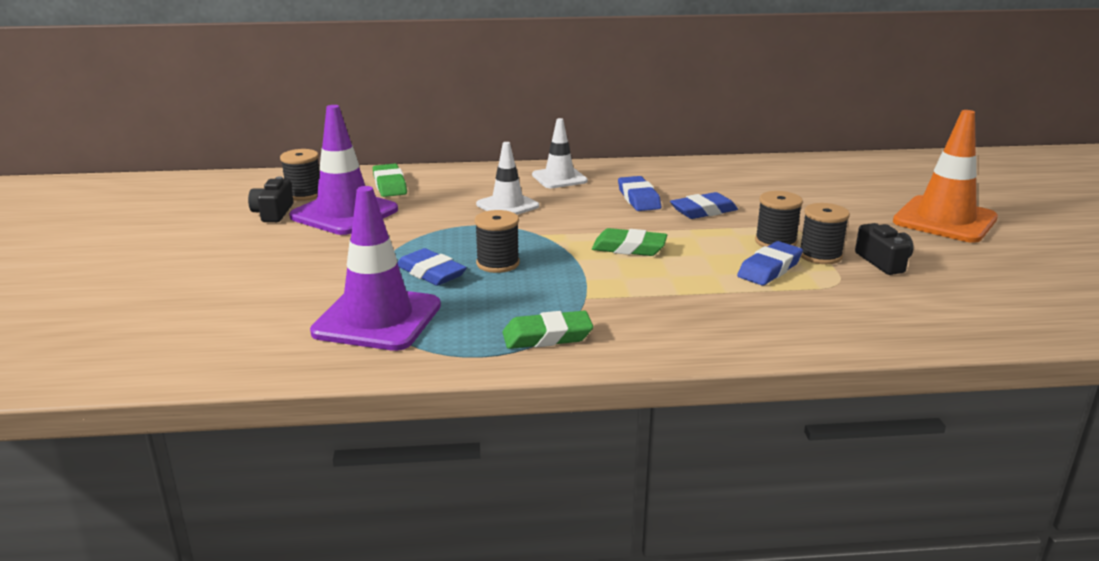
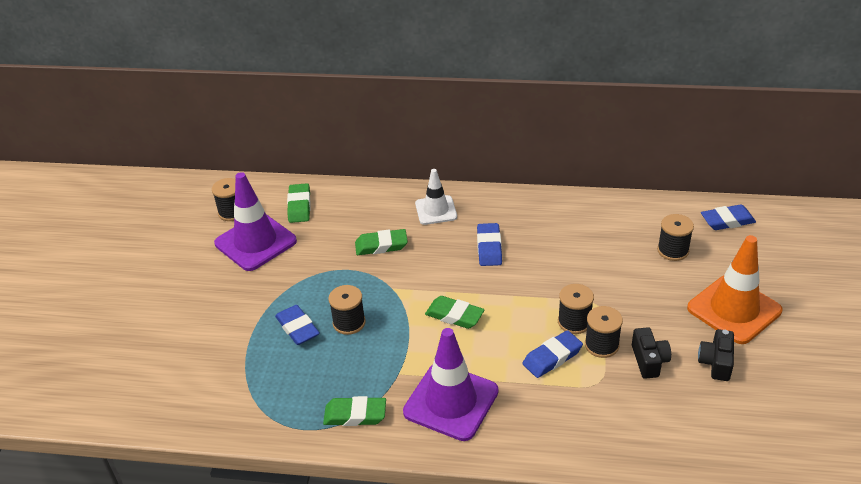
camera: 15 degrees right, 15 degrees up
black camera [248,176,294,222] -> black camera moved to [698,329,734,381]
purple traffic cone [310,186,441,351] -> purple traffic cone moved to [403,328,499,441]
white traffic cone [476,142,539,215] -> green eraser [355,229,408,255]
blue eraser [670,192,738,219] -> blue eraser moved to [701,204,756,230]
none -> black spool [657,214,694,261]

